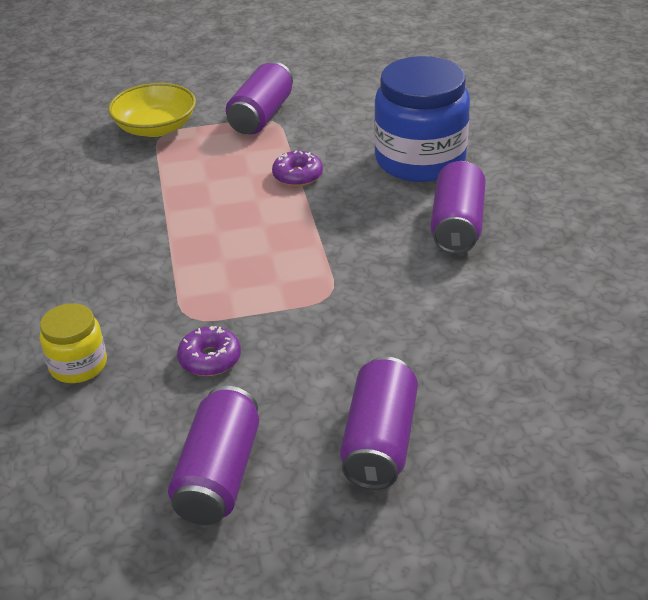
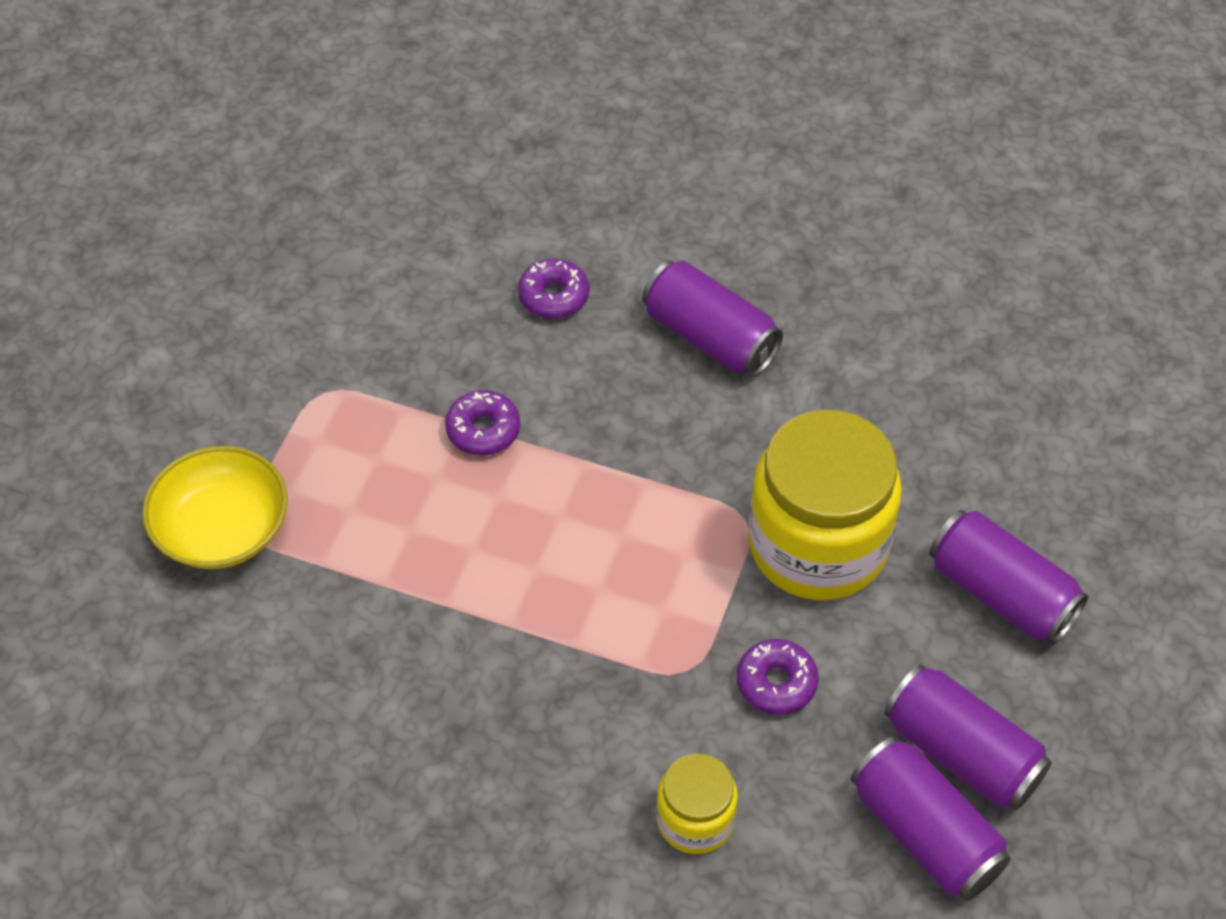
camera: 60 degrees left, 15 degrees up
purple can [226,61,293,134] -> purple can moved to [851,736,1011,900]
blue jar [374,56,470,182] -> purple donut [518,259,589,319]
none -> yellow jar [748,410,902,601]

